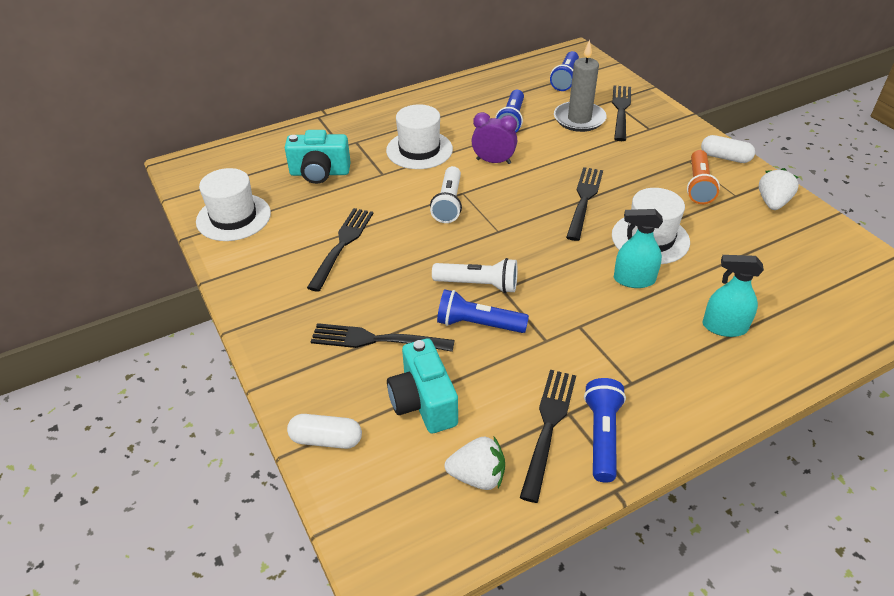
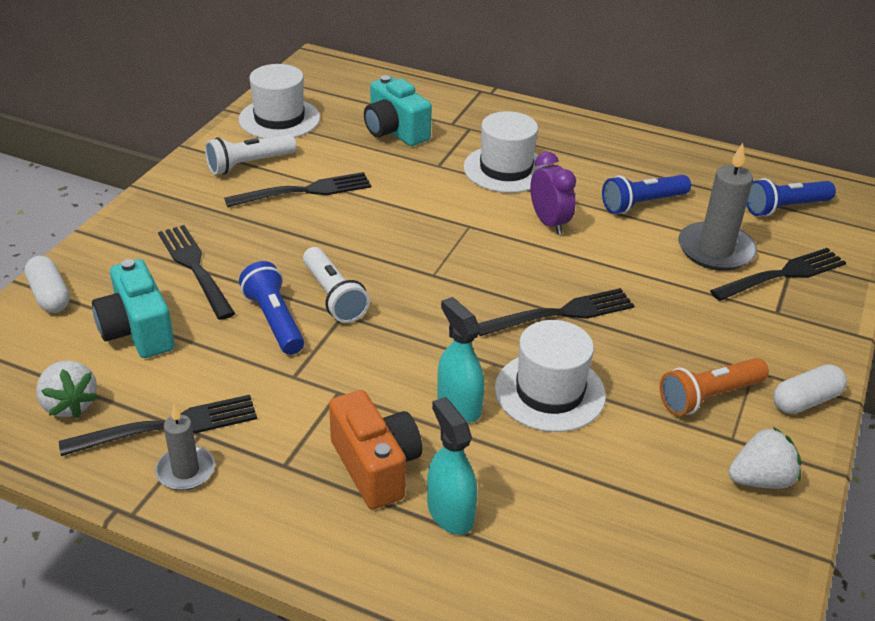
camera: 50 degrees right, 5 degrees down
turquoise camera [387,338,458,433] -> turquoise camera turned 60 degrees counterclockwise [92,259,175,358]
white flashlight [430,166,462,223] -> white flashlight moved to [205,134,297,175]
blue flashlight [584,378,626,483] -> grey candle [155,405,215,491]
white capsule [701,135,755,163] -> white capsule turned 75 degrees clockwise [773,364,847,414]
none -> orange camera [329,390,422,509]

